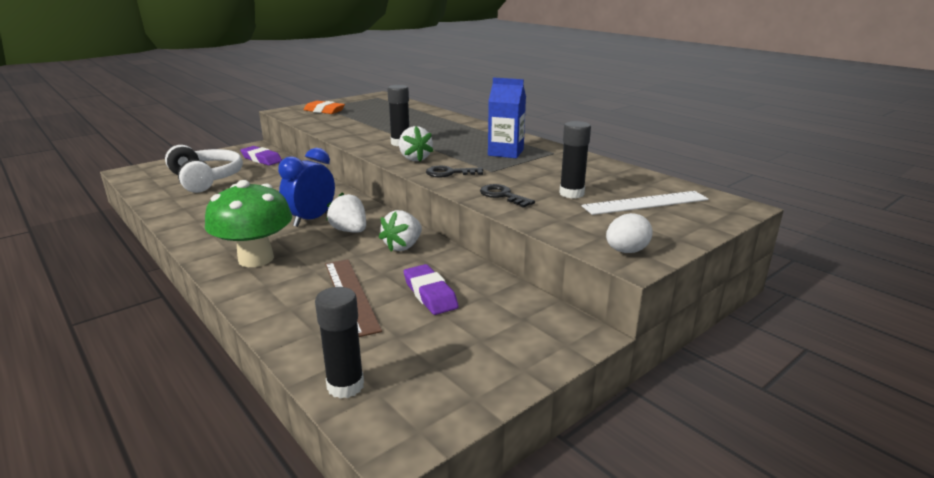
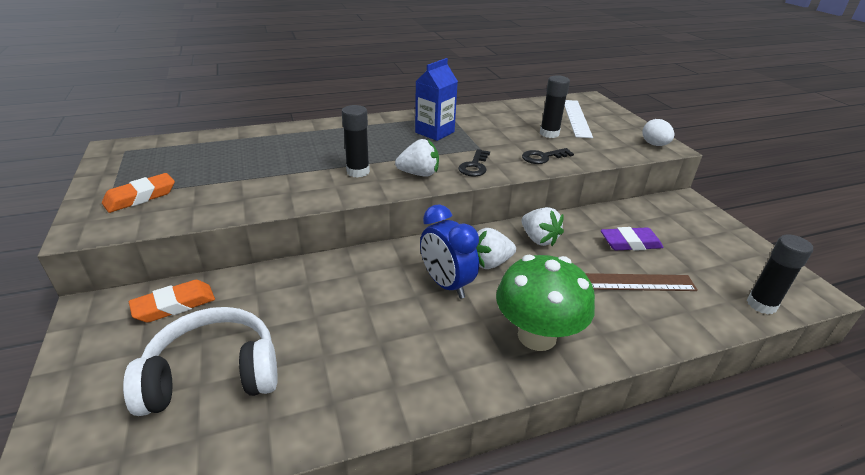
camera: 70 degrees left, 10 degrees up
purple eraser [240,146,282,166] -> orange eraser [129,280,215,322]

